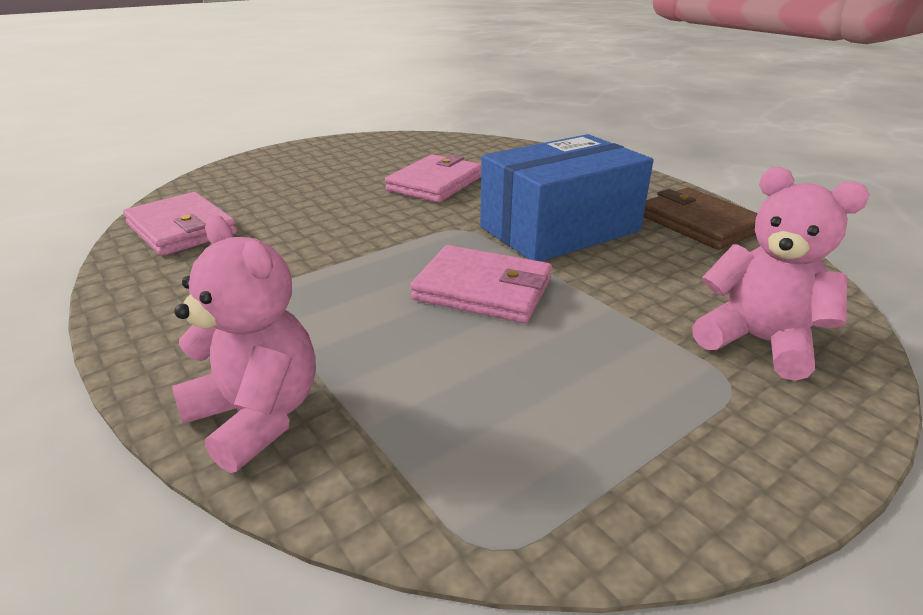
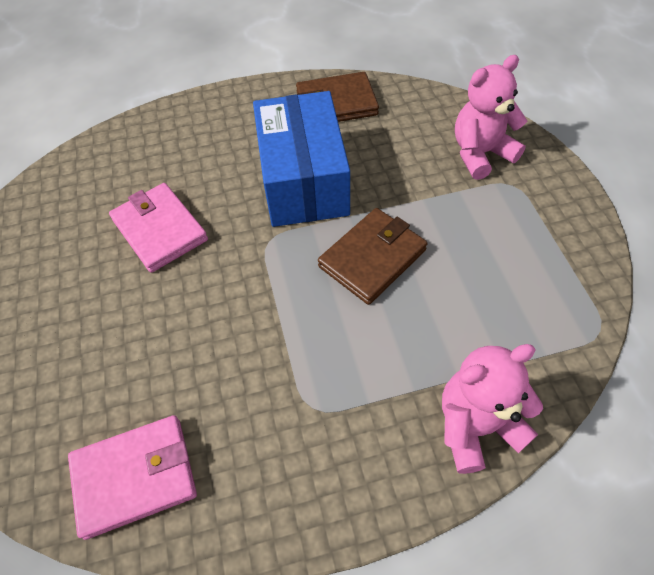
camera: 65 degrees left, 25 degrees up
pink wallet [410,245,552,323] -> brown wallet [318,208,427,305]

